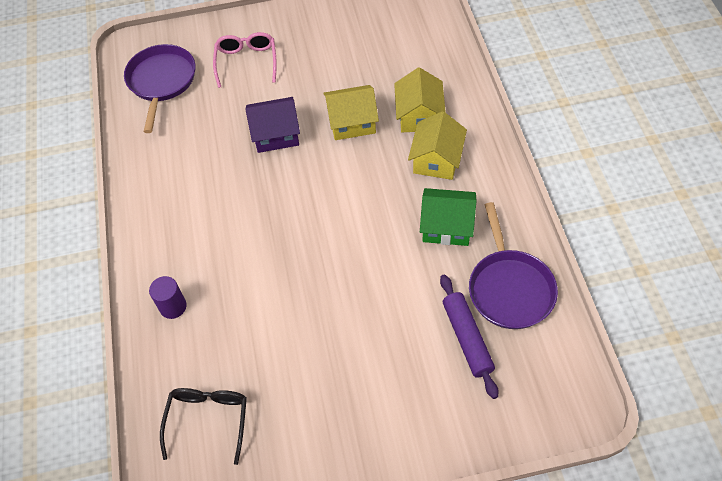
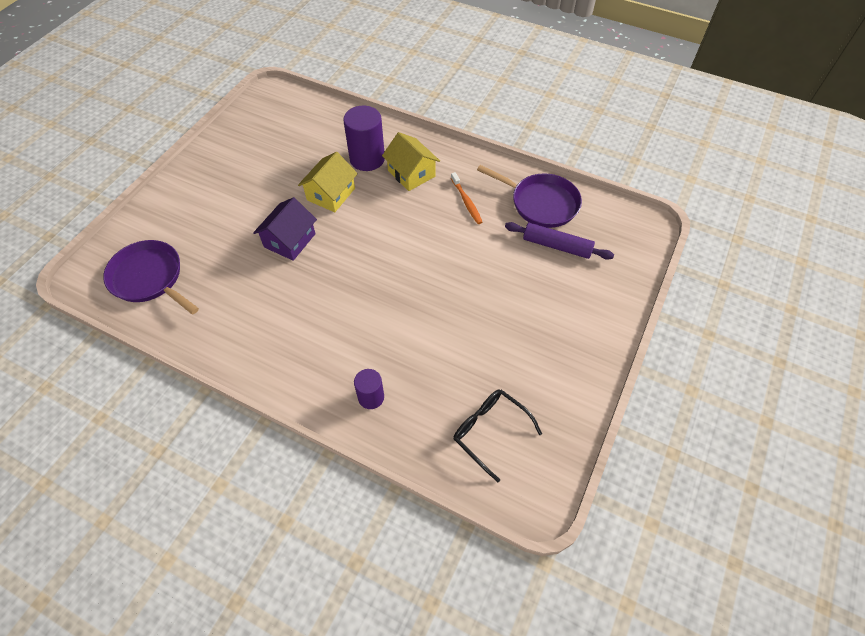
camera: 55 degrees left, 0 degrees up
pink glasses [213,32,277,88] -> none
yellow house [394,67,446,132] -> purple cylinder [343,105,385,171]
green house [420,188,476,246] -> orange toothbrush [451,172,482,224]

